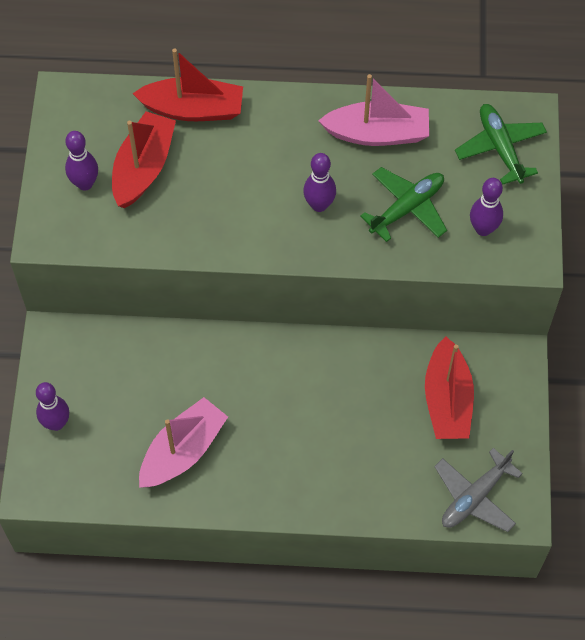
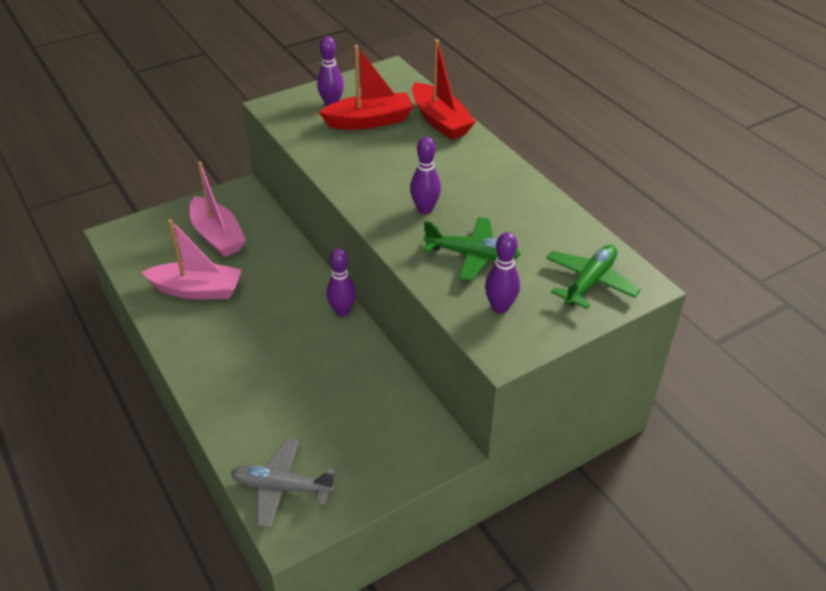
camera: 55 degrees right, 20 degrees down
purple bowling pin [36,382,69,431] -> purple bowling pin moved to [327,248,356,317]
pink boat [318,74,429,146] -> pink boat moved to [190,162,246,257]
red boat [425,337,474,439] -> none

